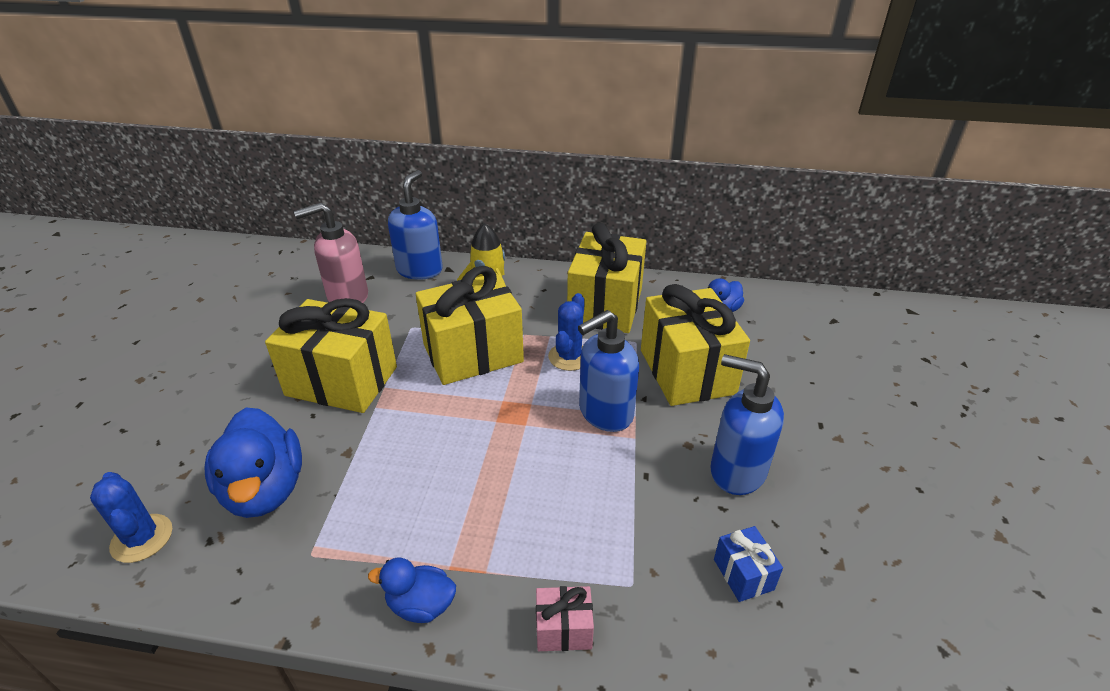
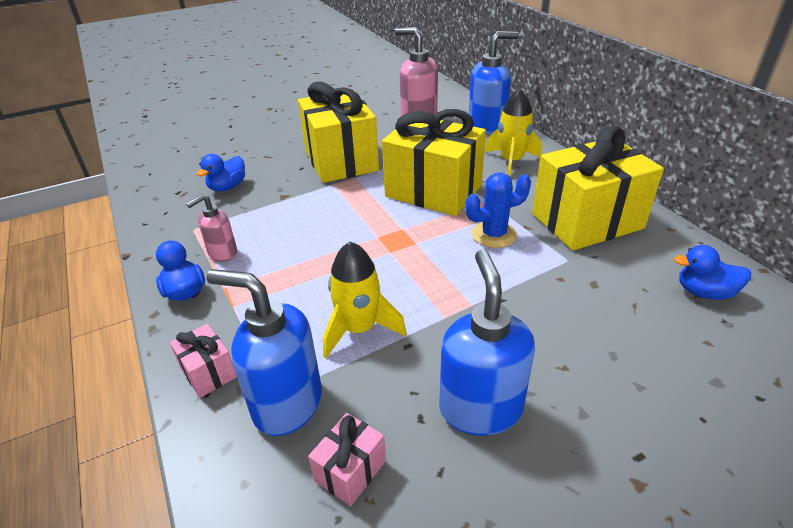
camera: 55 degrees right, 0 degrees up
blue cactus [90,472,172,563] -> none
blue duck [204,407,302,518] -> blue duck [197,154,245,191], size x0.54
blue soap dispenser [578,310,639,432] -> blue soap dispenser moved to [207,269,322,436]
yellow gift [641,284,750,406] -> none
blue gift [714,526,783,602] -> pink gift [308,413,386,506]
none -> pink soap dispenser [186,194,237,262]
none -> yellow rocket [323,242,407,358]

